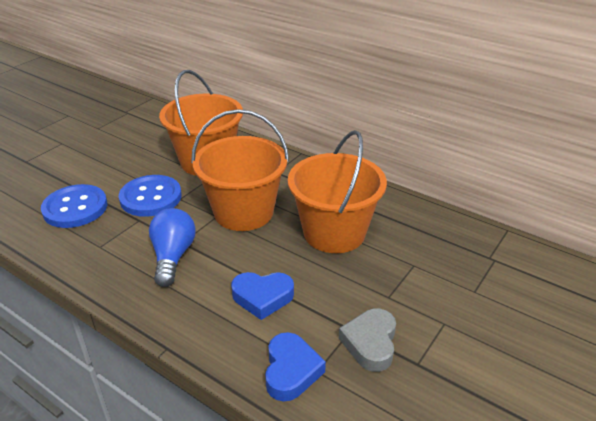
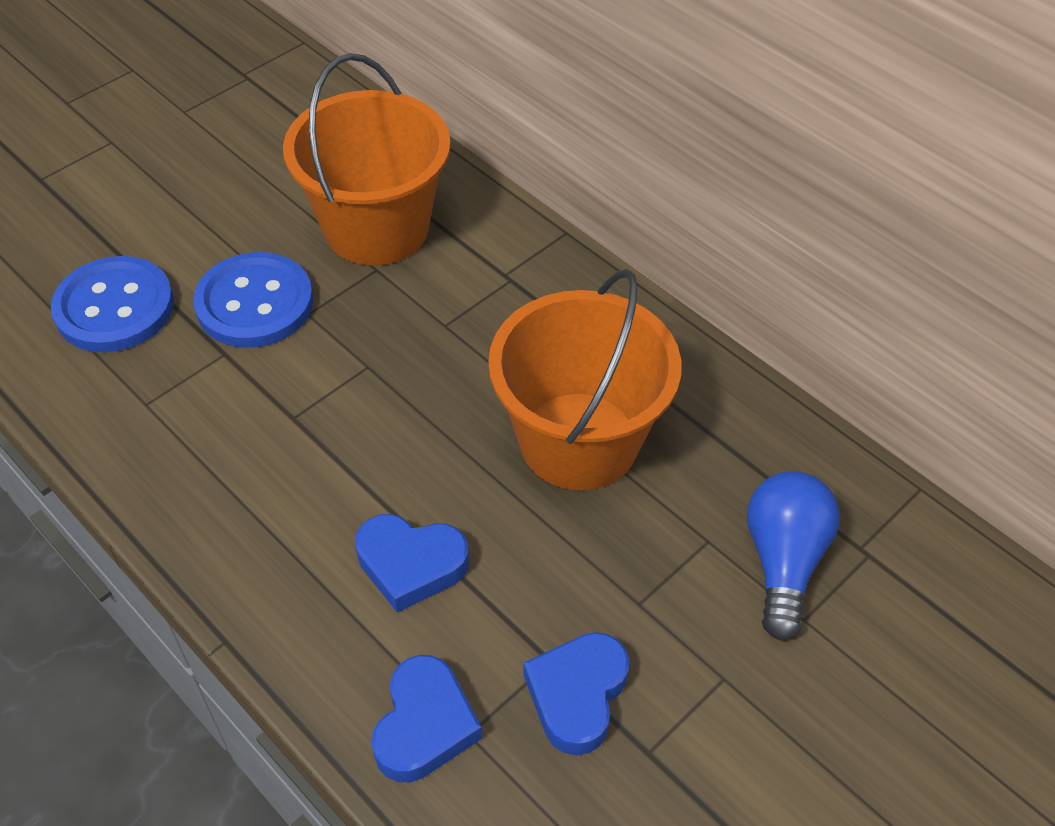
camera: 10 degrees right, 15 degrees up
blue light bulb [149,208,196,287] -> blue light bulb moved to [747,471,840,640]
orange bucket [191,109,289,231] -> none
grey heart [339,308,396,372] -> blue heart [523,632,630,755]

